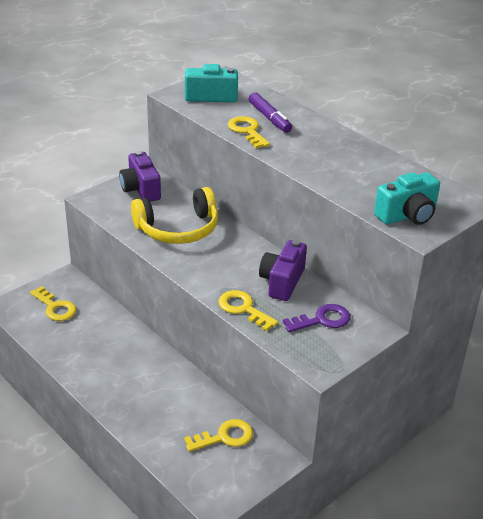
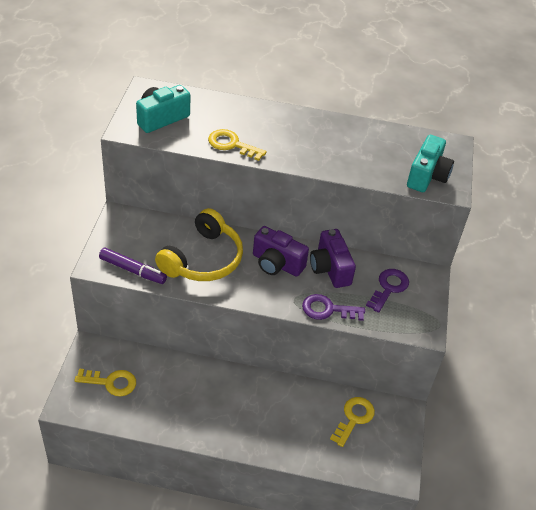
camera: 40 degrees left, 10 degrees up
purple camera [119,151,161,202] -> purple camera moved to [253,226,309,277]
yellow key [218,290,278,331] -> purple key [302,294,365,321]
purple marker [249,93,292,133] -> purple marker moved to [99,248,167,284]

